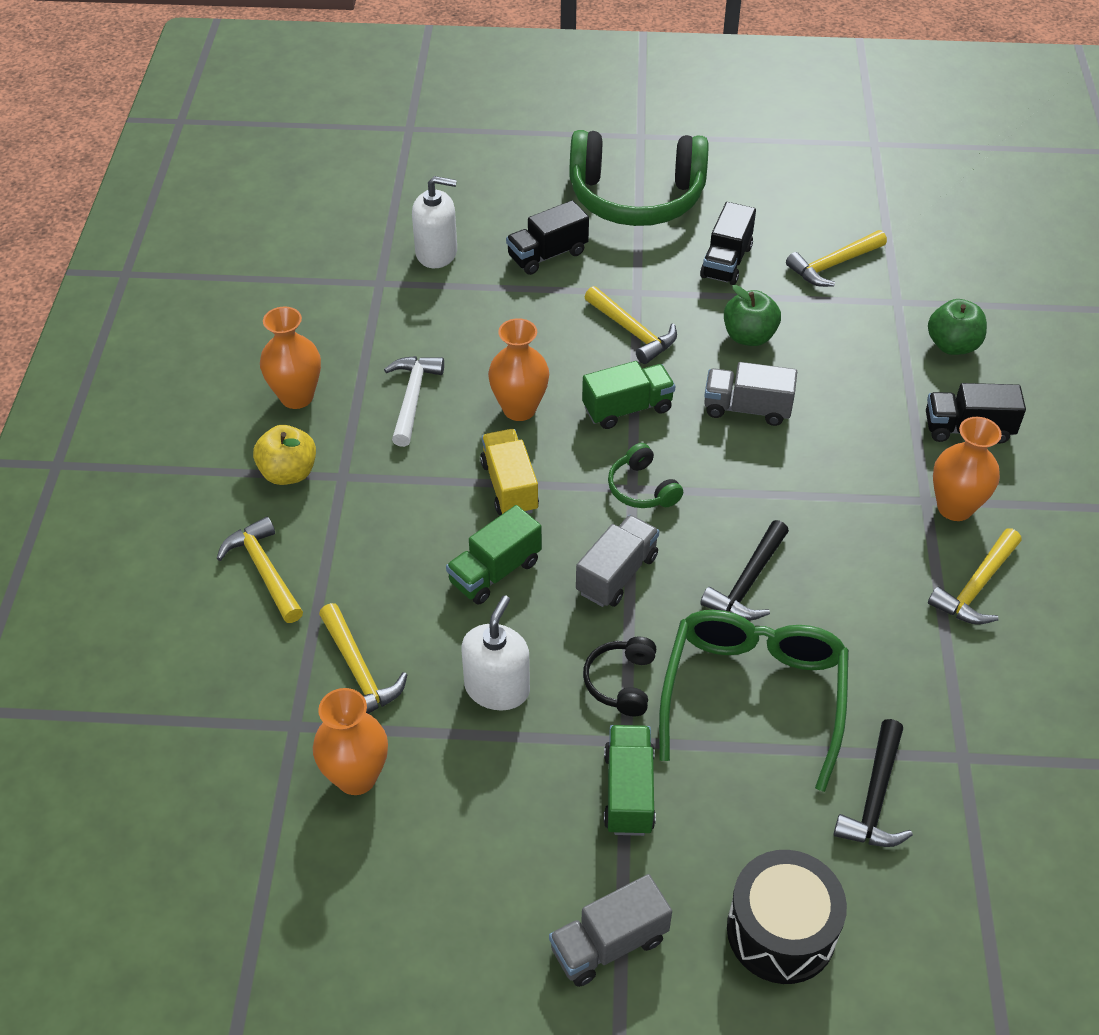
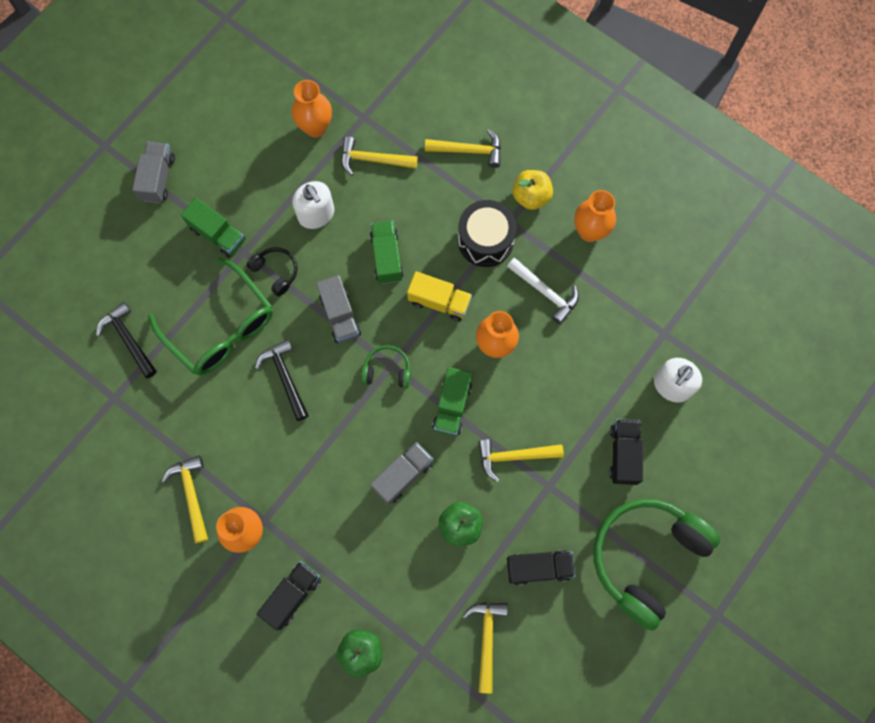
camera: 125 degrees right, 25 degrees up
black truck [700,202,756,285] -> black truck turned 120 degrees clockwise [507,550,575,585]
black drum [727,850,847,984] -> black drum moved to [458,200,517,267]

